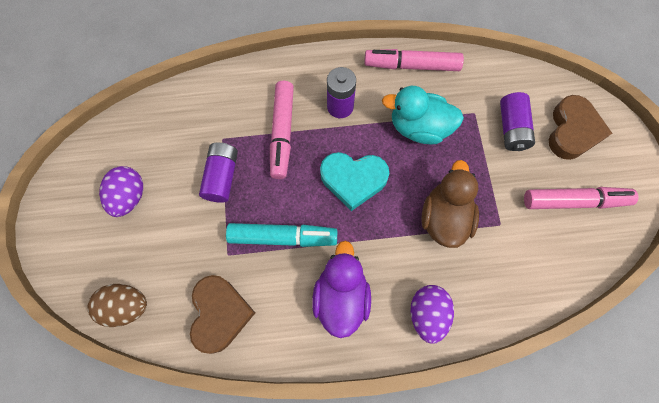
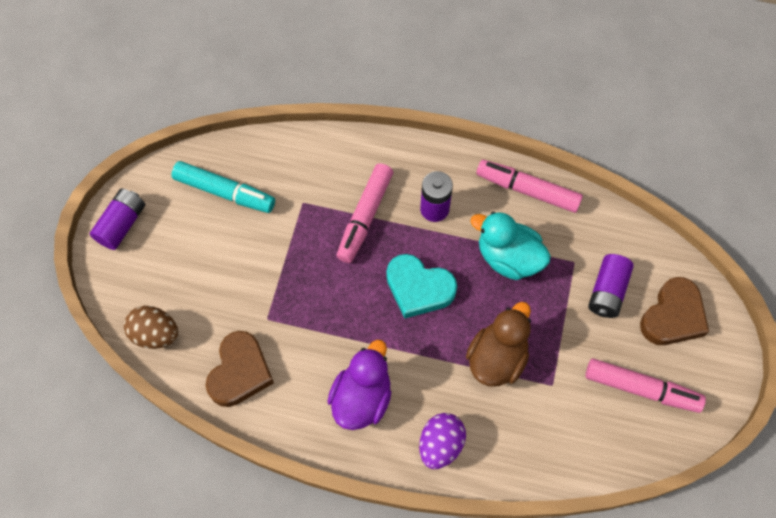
camera: 20 degrees right, 5 degrees down
purple egg [99,166,143,217] -> none
purple battery [199,143,238,203] -> purple battery moved to [90,188,145,250]
turquoise marker [226,223,337,247] -> turquoise marker moved to [171,161,275,213]

